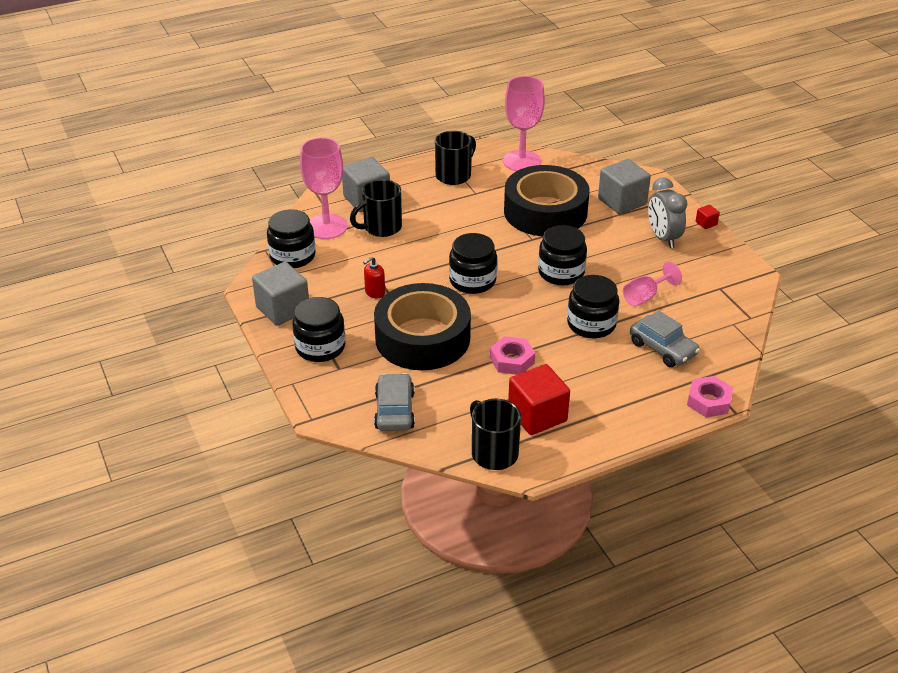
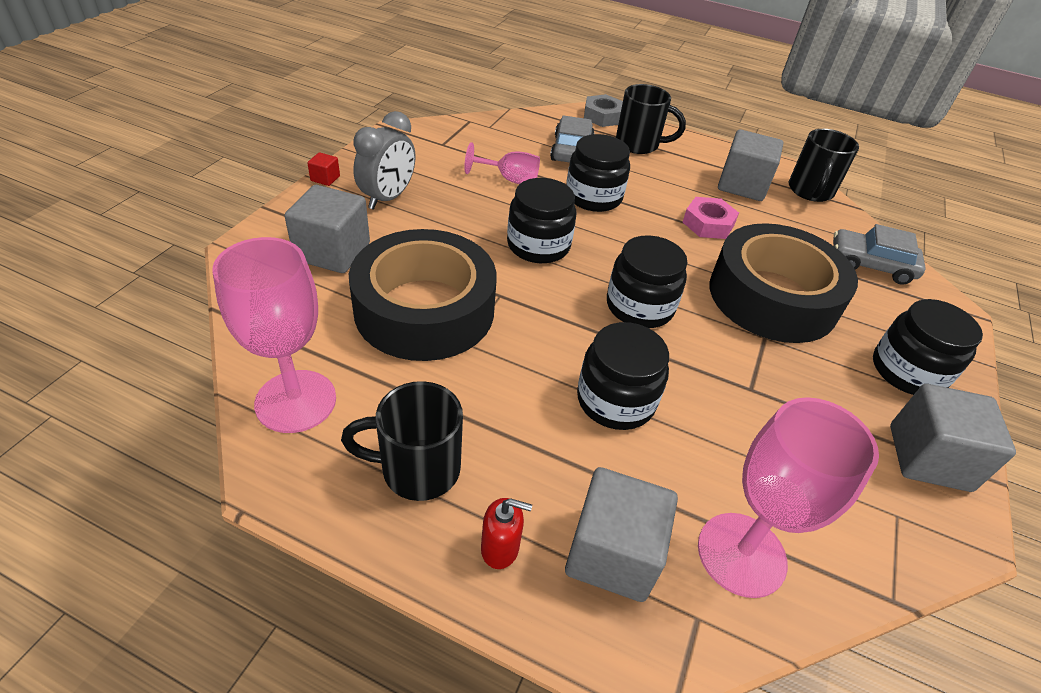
camera: 135 degrees left, 5 degrees up
black jar [267,209,316,268] -> black jar moved to [577,322,669,430]
black mug [350,179,402,237] -> black mug moved to [616,84,686,154]
red soap dispenser [363,256,385,299] -> red soap dispenser moved to [481,498,532,569]
grey car [374,373,415,431] -> grey car turned 60 degrees clockwise [833,224,926,285]
red cube [508,364,570,435] -> grey cube [718,129,783,201]
pink nut [687,376,733,417] -> grey nut [584,94,623,127]

